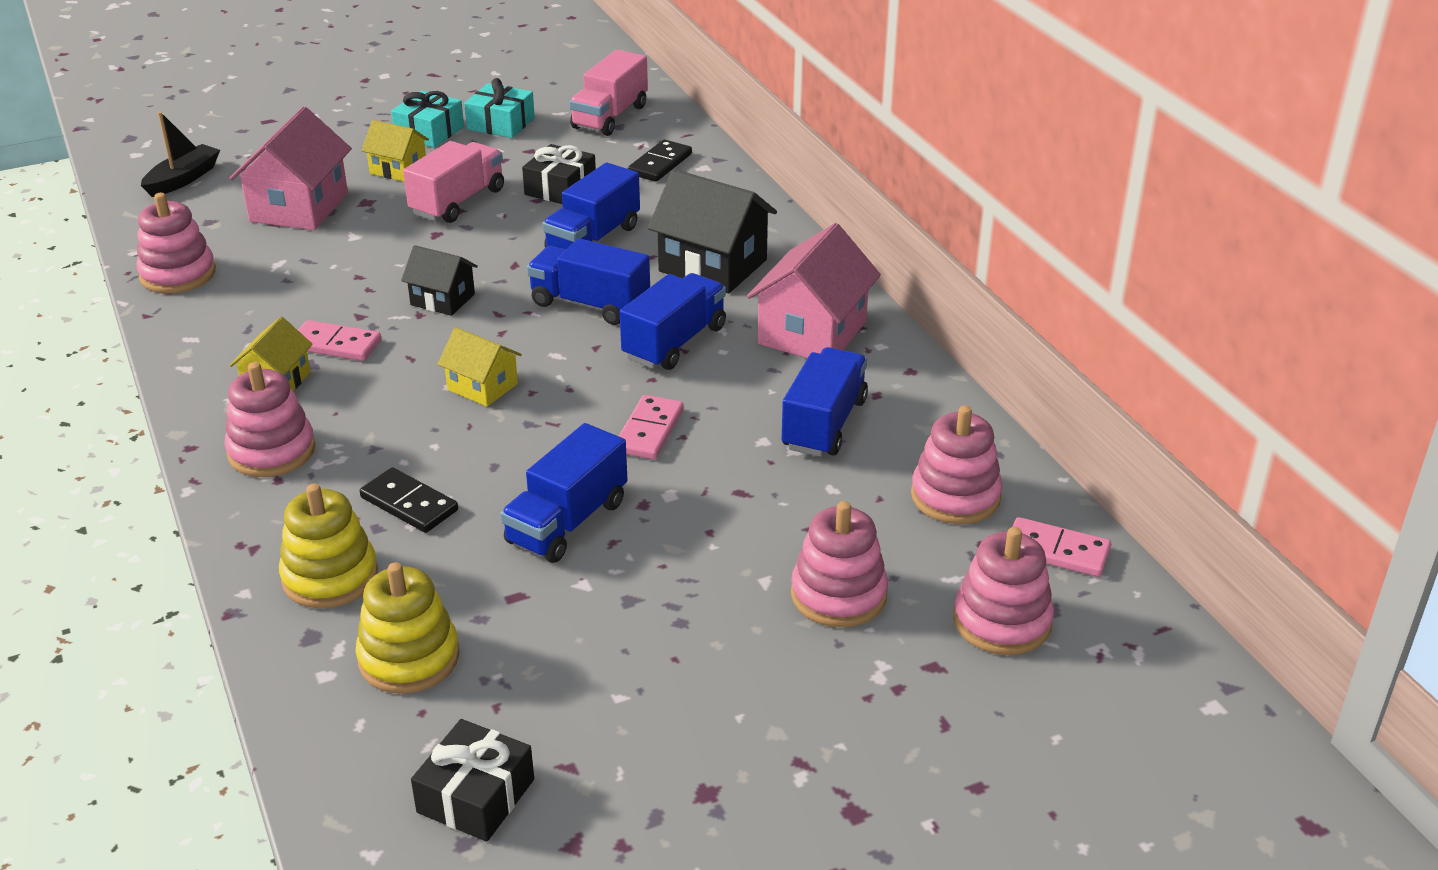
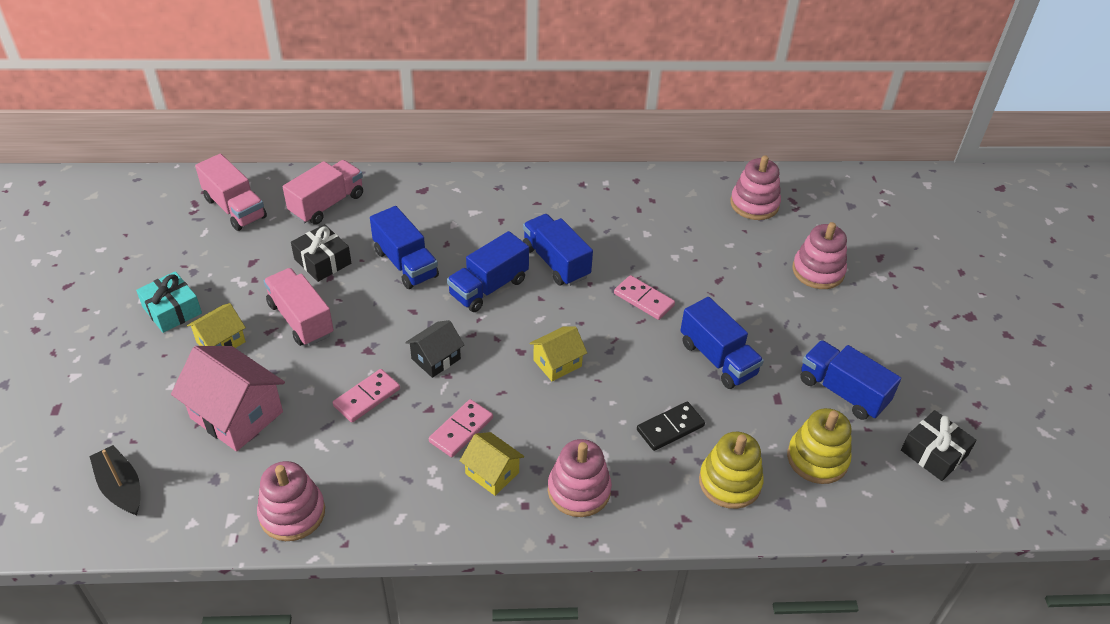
camera: 70 degrees left, 10 degrees up
turquoise gift [464,78,535,138] -> none
black domino [628,140,692,182] -> pink truck [283,160,363,225]
black house [648,169,777,293] -> none
pink house [747,223,881,358] -> none
blue truck [782,347,868,457] -> blue truck moved to [800,340,901,420]
pink stacking toy [953,527,1054,655] -> none
pink domino [1012,517,1111,577] -> pink domino moved to [333,369,400,423]

